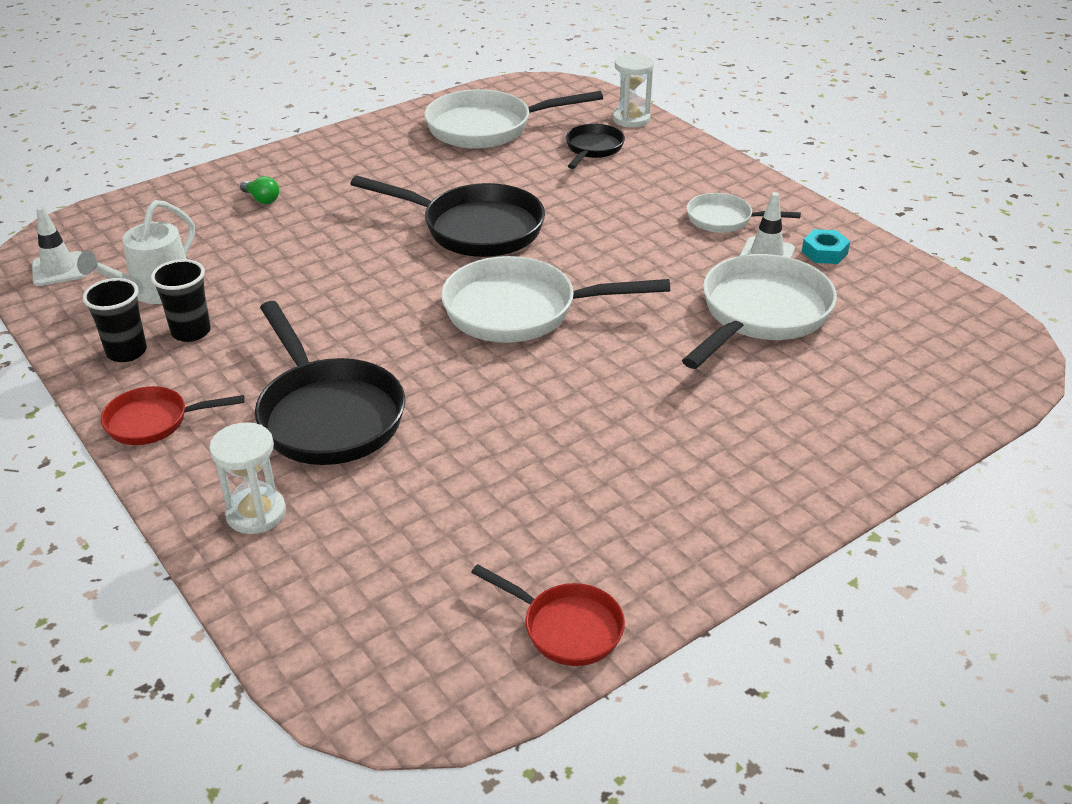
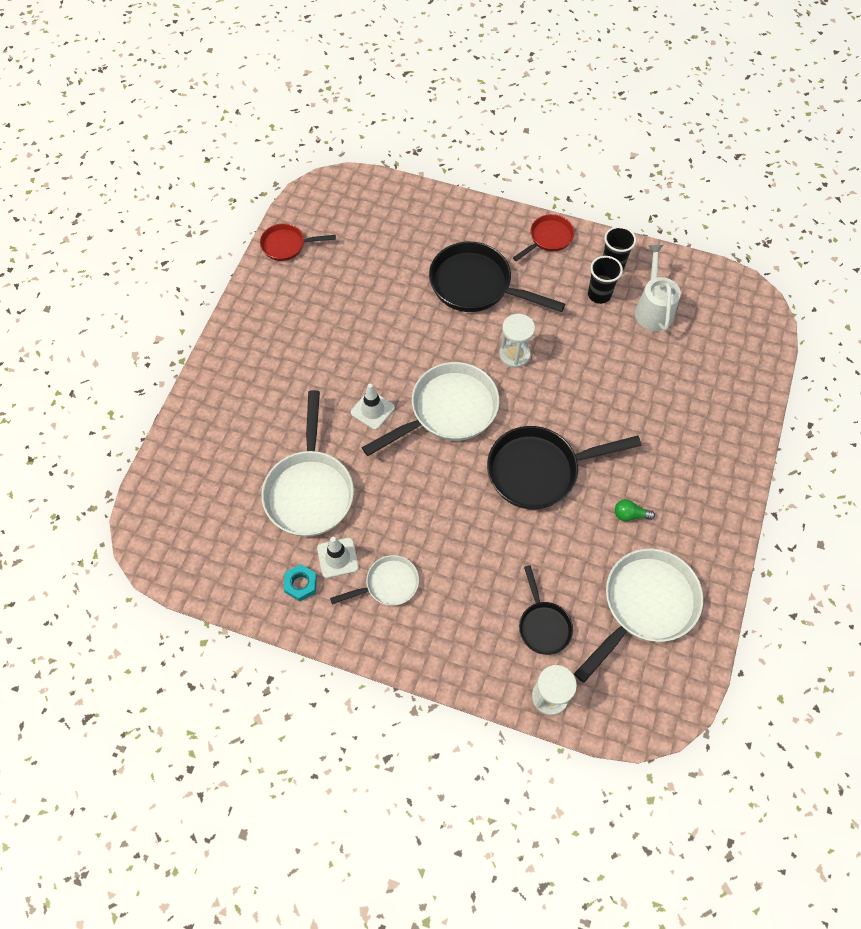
camera: 145 degrees right, 25 degrees up
white traffic cone [32,207,85,286] -> white traffic cone moved to [351,383,395,430]
white hourglass [209,422,286,534] -> white hourglass moved to [499,314,535,368]
green light bulb [240,176,279,204] -> green light bulb moved to [615,499,655,521]

